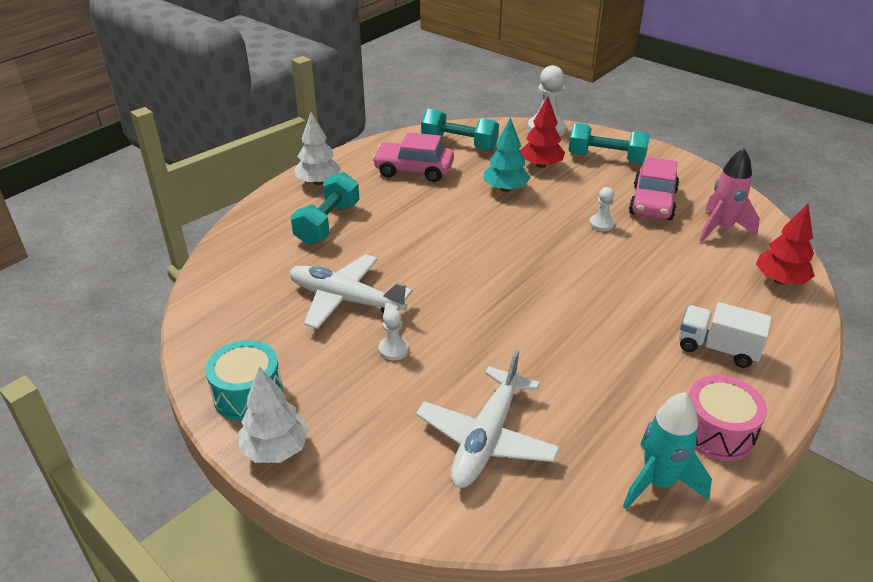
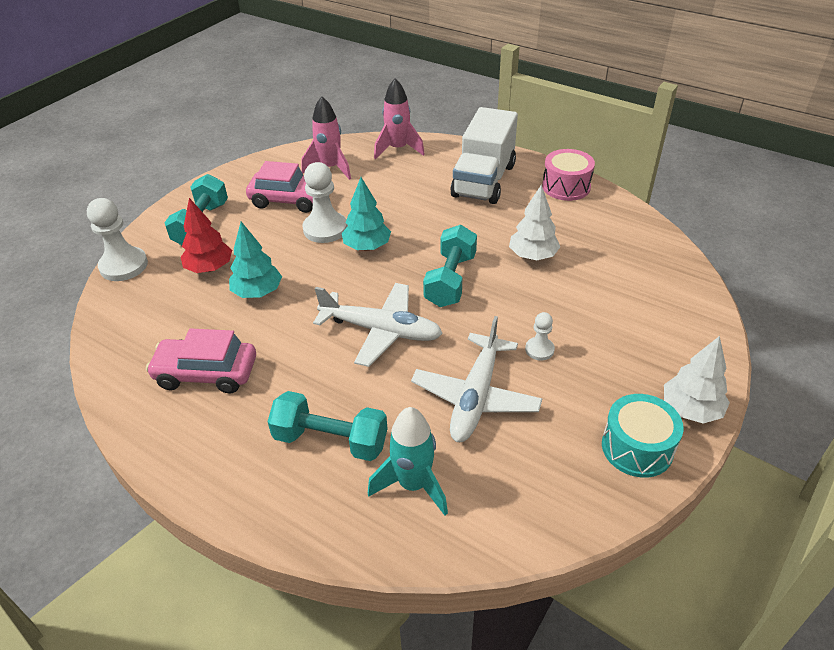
camera: 95 degrees left, 5 degrees up
white tree [295,112,341,185] -> white tree moved to [509,185,561,260]
pink car [372,132,454,182] -> pink car turned 90 degrees clockwise [146,328,256,393]
white plane [416,350,560,488] -> white plane moved to [313,283,443,367]
turquoise dumbbell [421,109,499,151] -> turquoise dumbbell moved to [423,225,477,307]
white pawn [589,187,615,231] -> white pawn [303,162,347,243], size x1.86
turquoise rocket [623,392,712,510] -> turquoise rocket moved to [368,407,448,516]
white truck [679,302,772,368] -> white truck [450,107,518,204], size x1.66
red tree [756,203,815,284] -> pink rocket [374,78,425,159]
none -> turquoise tree [342,177,391,251]

